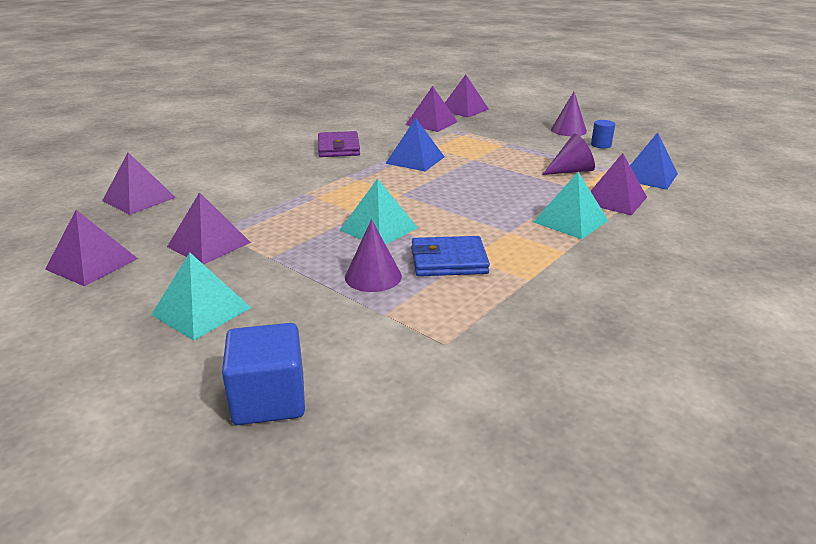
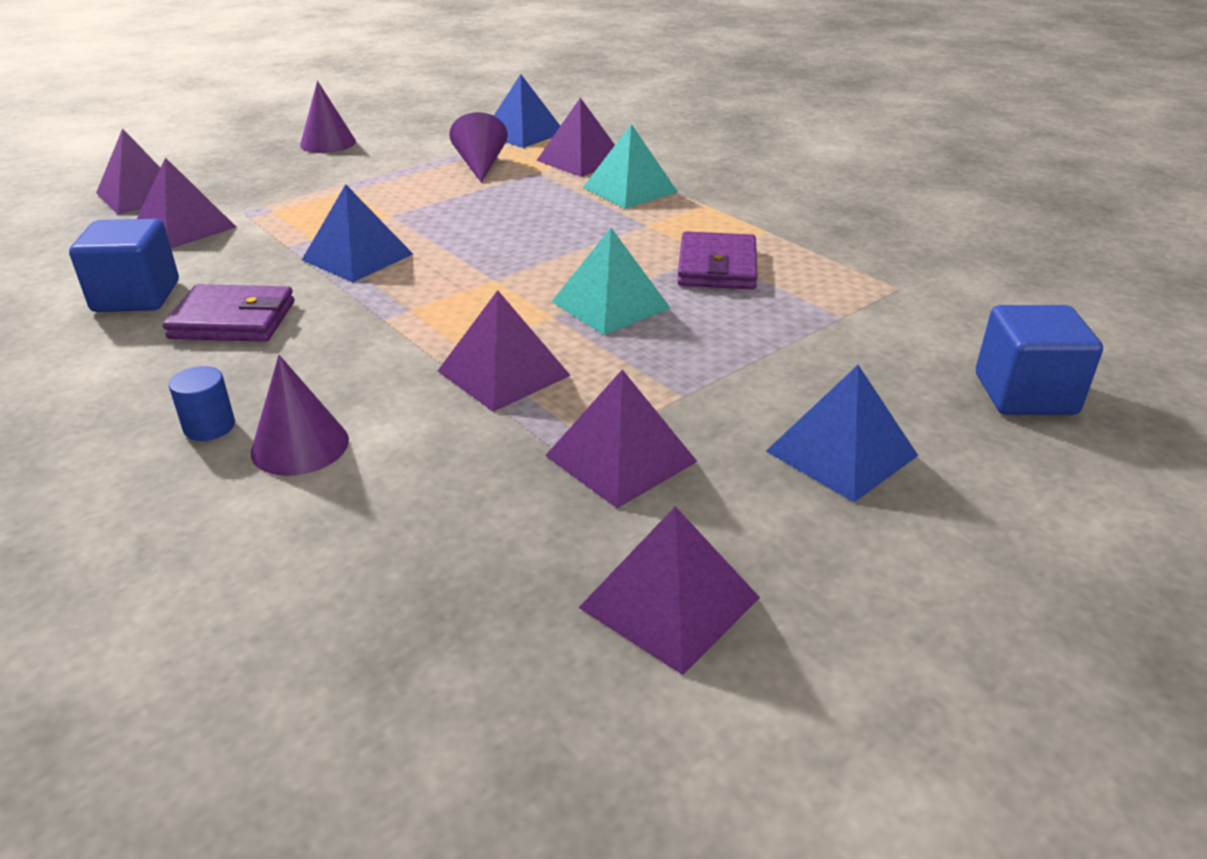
camera: 80 degrees left, 5 degrees up
purple pyramid [102,153,176,215] -> purple pyramid moved to [438,290,571,412]
turquoise pyramid [151,252,251,341] -> blue pyramid [766,365,918,502]
purple cone [345,219,402,292] -> purple cone moved to [251,355,349,476]
blue wallet [411,236,490,276] -> purple wallet [677,231,758,290]
blue cylinder [591,120,615,148] -> blue cylinder moved to [169,366,235,441]
none -> blue cube [69,219,179,312]

